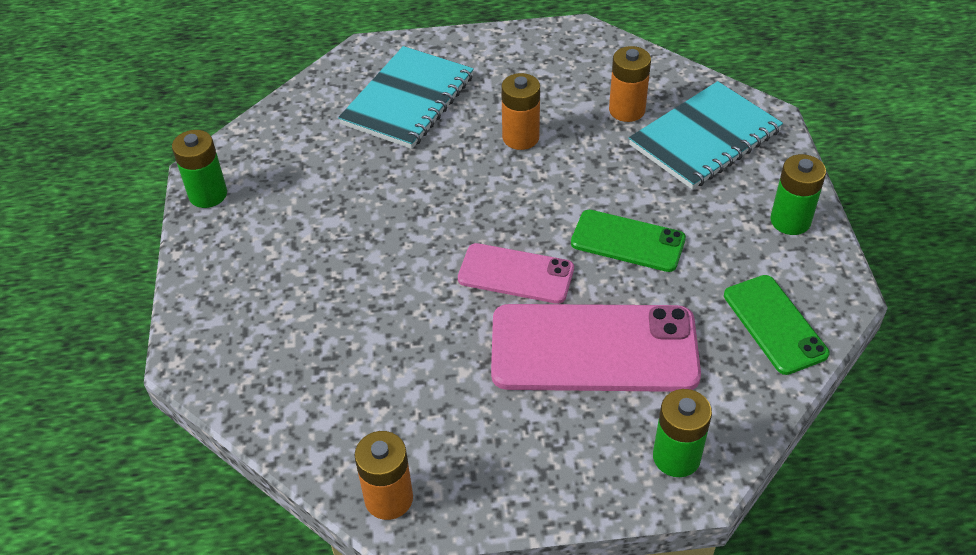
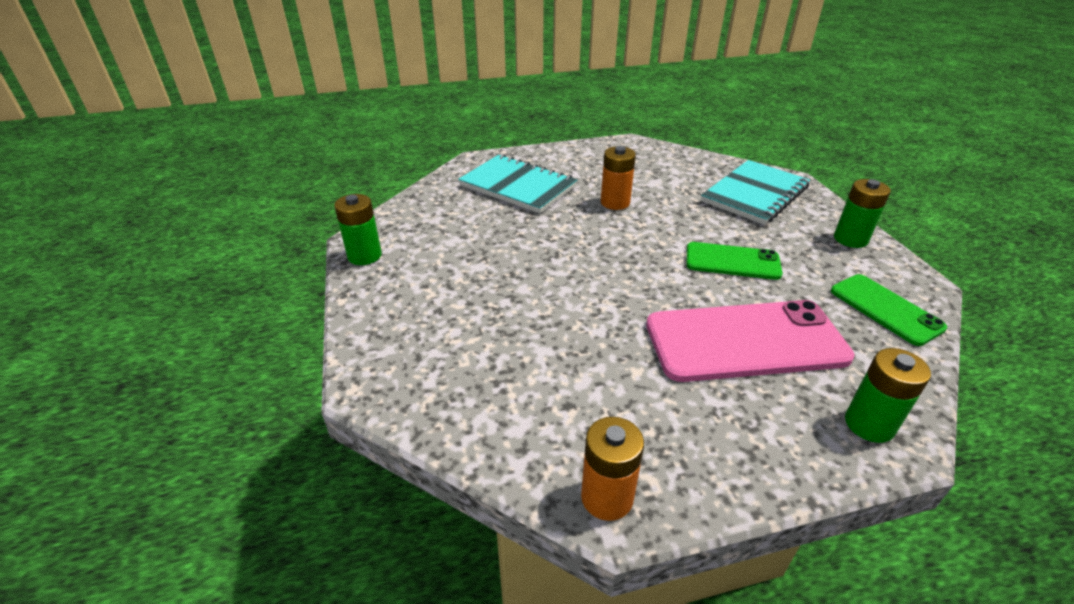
camera: 10 degrees left, 10 degrees down
turquoise notebook [338,46,474,149] -> turquoise notebook turned 75 degrees counterclockwise [458,154,577,213]
pink phone [458,243,574,304] -> none
orange battery [609,46,651,122] -> none

